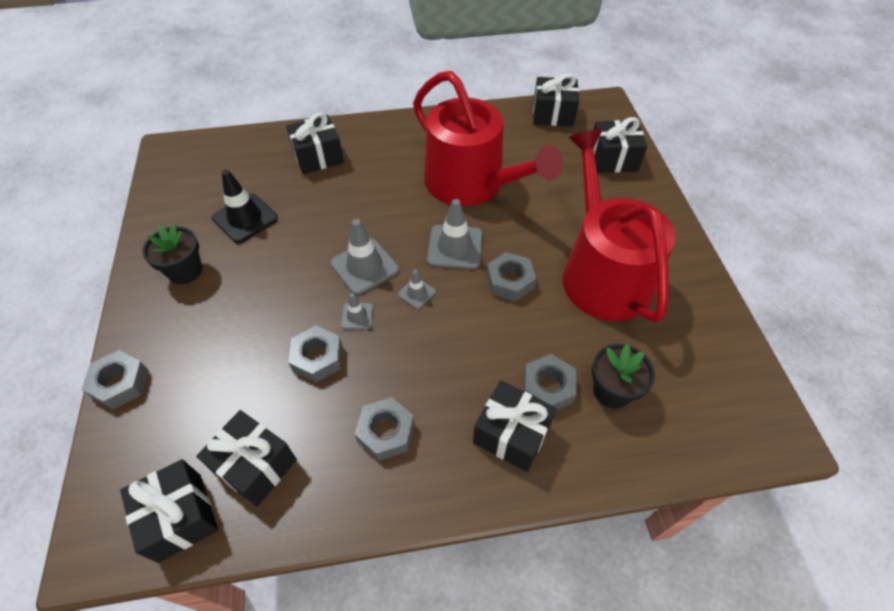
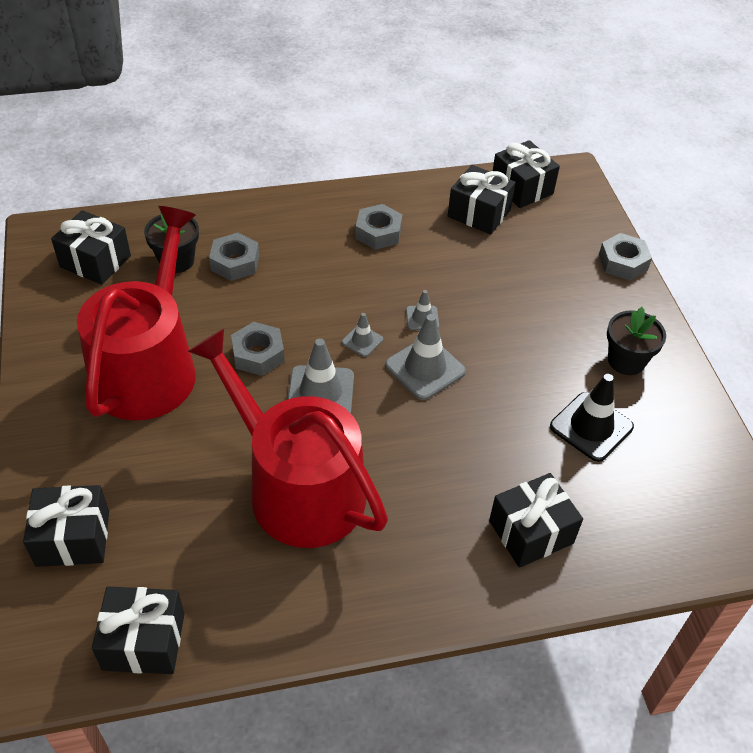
camera: 175 degrees right, 5 degrees down
grey nut [288,326,342,383] -> none
black gift [473,381,557,472] -> black gift moved to [51,210,131,285]
red watering can [563,129,675,323] -> red watering can turned 150 degrees counterclockwise [77,206,196,421]

